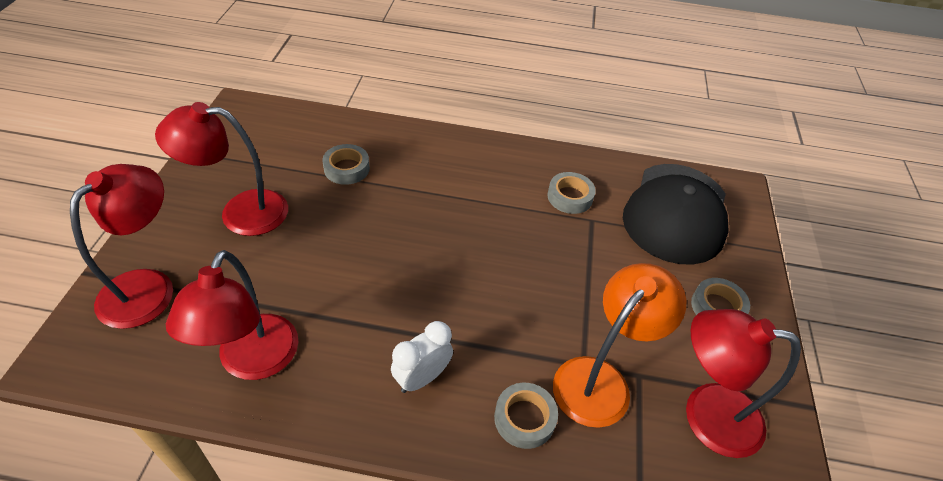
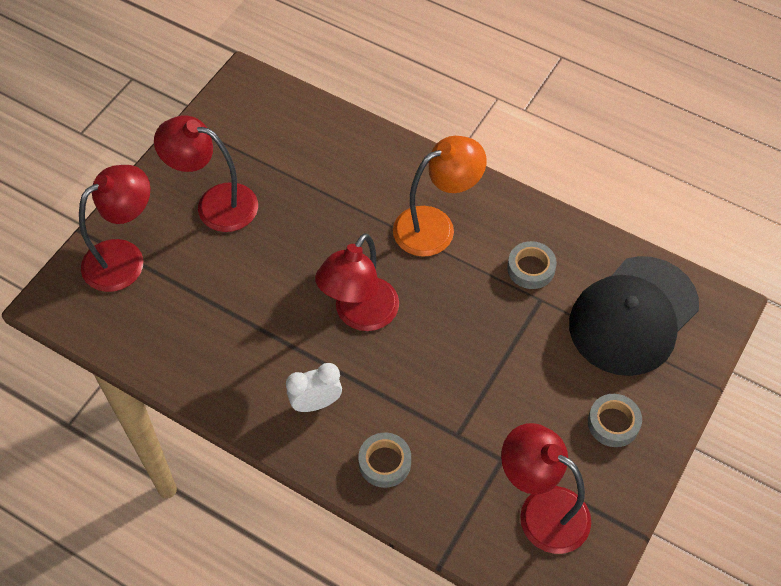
camera: 25 degrees right, 10 degrees up
red lamp [166,250,298,380] -> red lamp moved to [315,233,399,331]
grey tape [322,144,370,185] -> none
orange lamp [553,263,686,428] -> orange lamp moved to [393,136,487,257]

